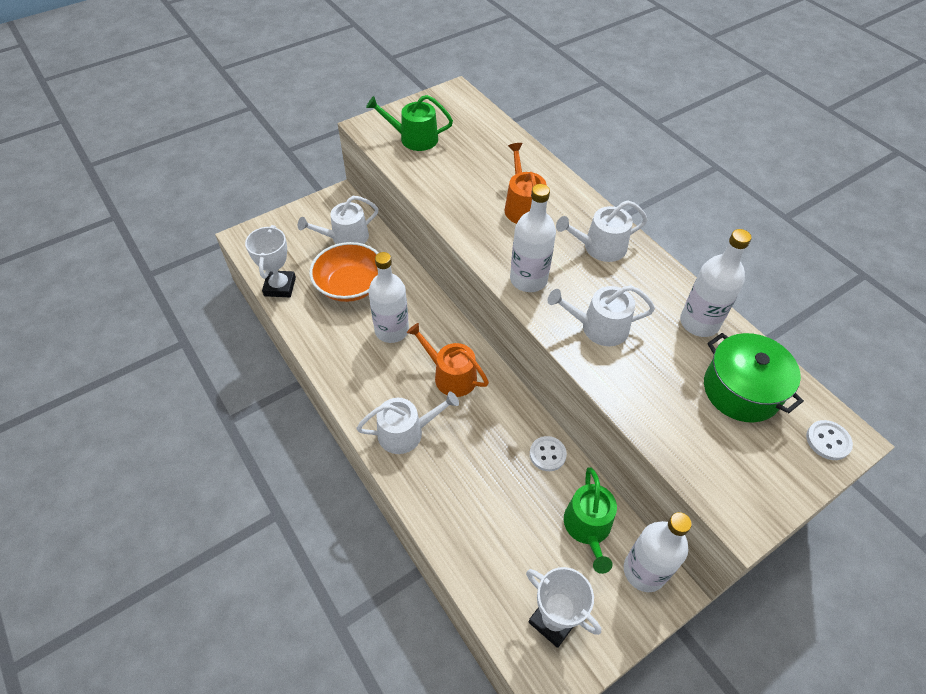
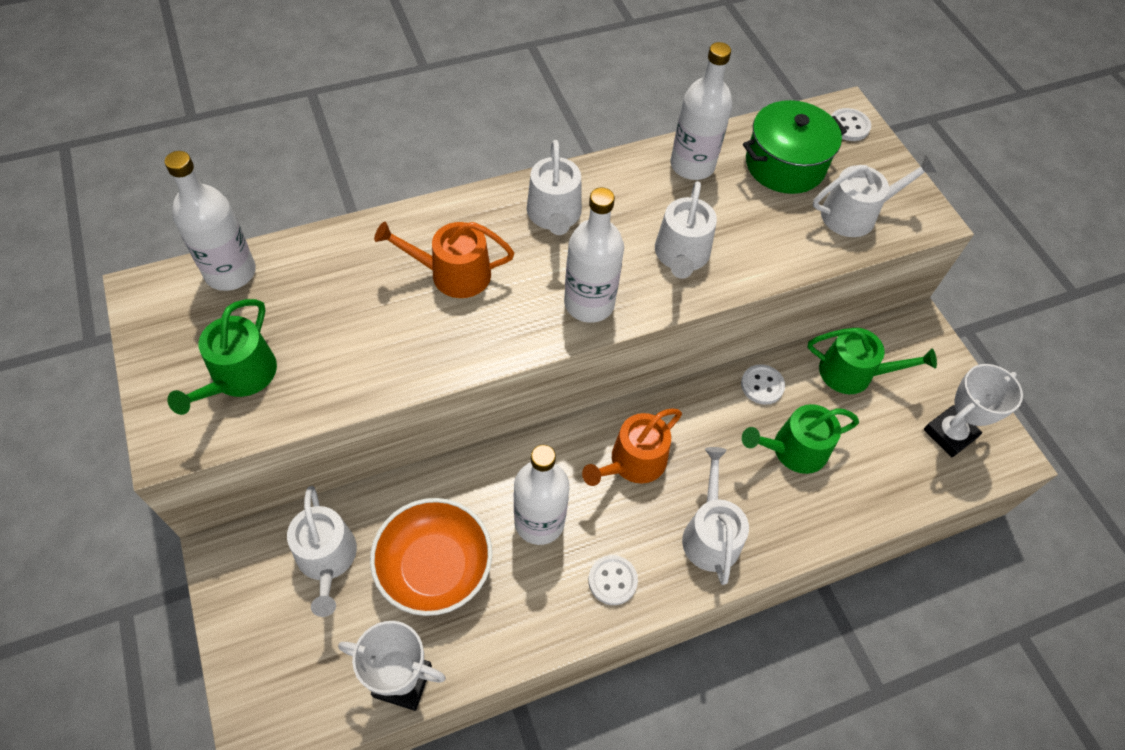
camera: 80 degrees left, 5 degrees up
white bottle [624,512,692,592] -> white bottle moved to [165,151,256,291]
none -> white button [588,555,638,605]
none -> green watering can [742,404,859,474]
none -> white watering can [813,156,936,237]

